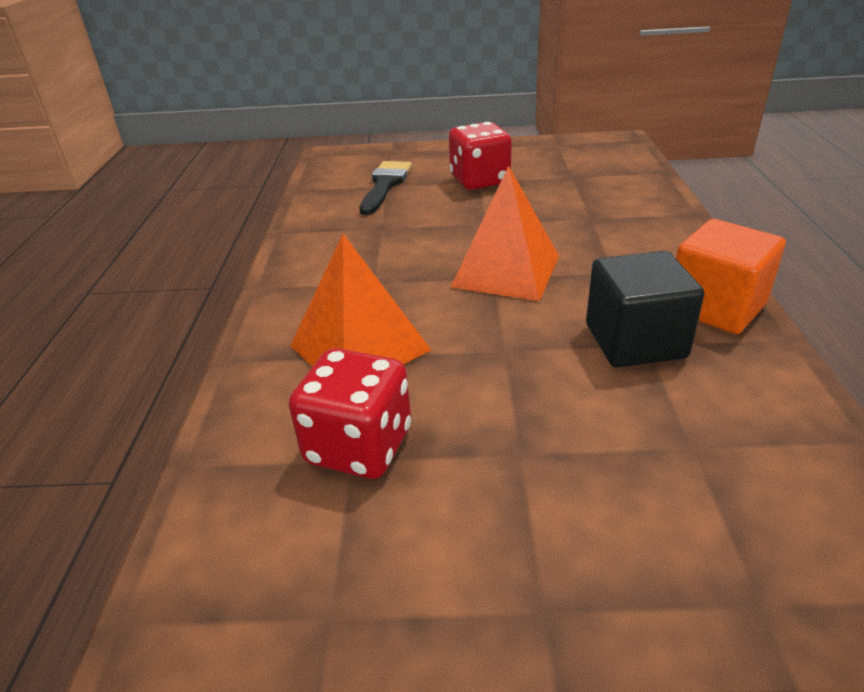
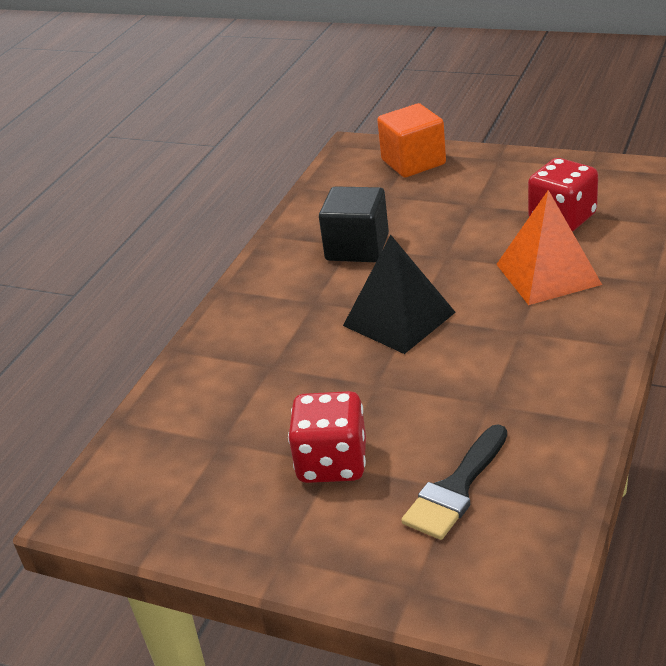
camera: 155 degrees left, 0 degrees up
orange pyramid [451,166,559,301] -> black pyramid [343,235,456,354]
orange cube [676,219,786,334] -> orange cube moved to [377,103,446,178]

